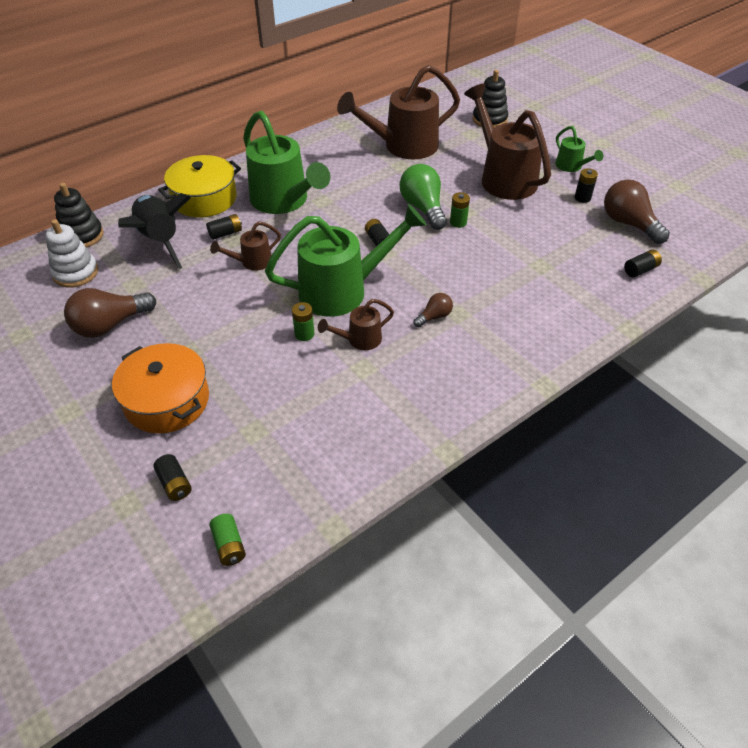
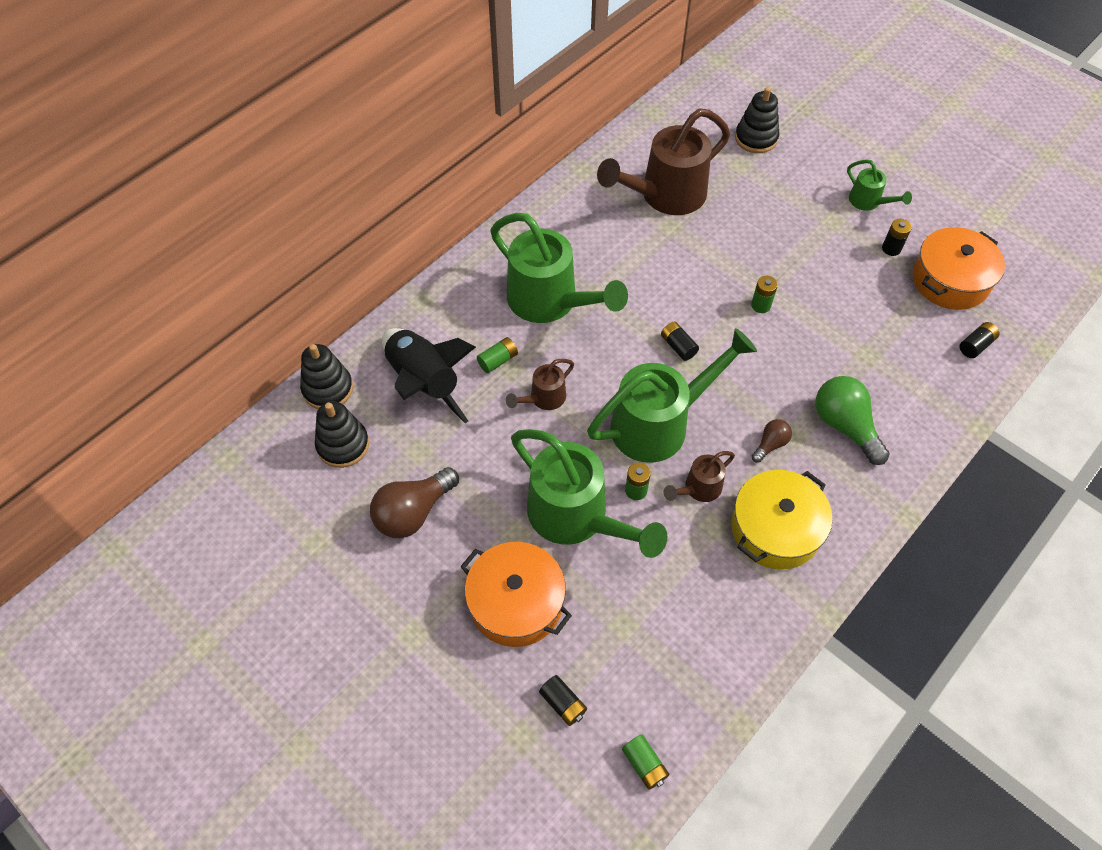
camera: 10 degrees left, 10 degrees up
white stacking toy [46,219,98,288] -> black stacking toy [315,401,369,468]
yellow pot [158,155,241,218] -> yellow pot moved to [732,470,832,570]
black battery [206,214,242,240] -> green battery [477,337,518,373]
green light bulb [400,164,447,230] -> green light bulb moved to [815,376,890,465]
brown watering can [464,83,551,200] -> none
brown light bulb [604,179,670,244] -> orange pot [913,227,1005,310]
none -> green watering can [511,429,667,558]

